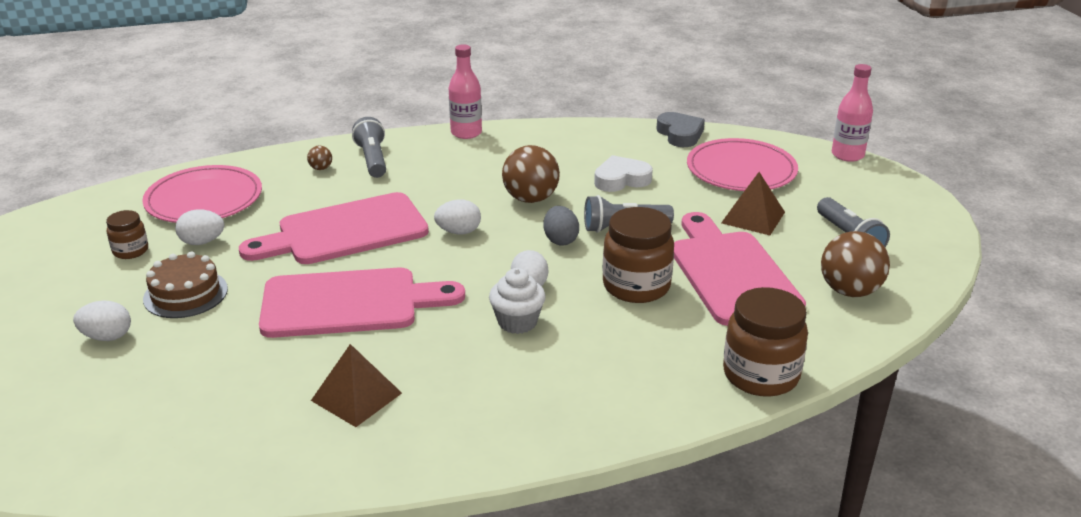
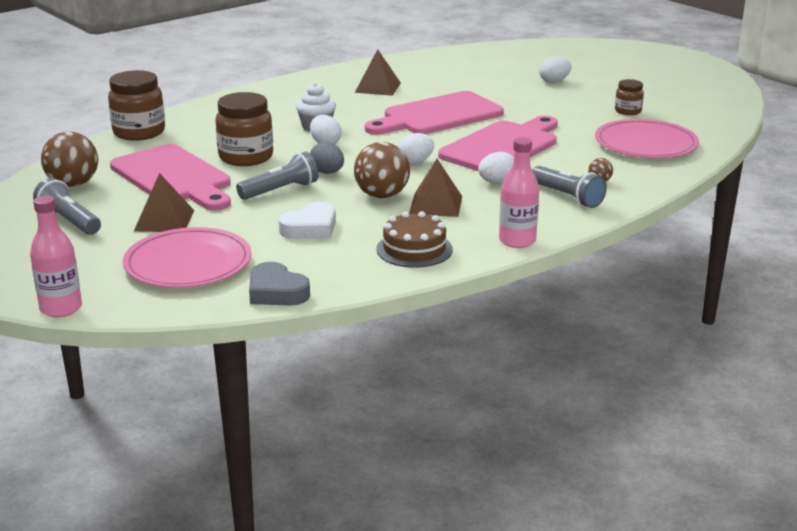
camera: 155 degrees right, 5 degrees down
brown cake [143,252,228,318] -> brown cake moved to [376,211,453,268]
white egg [175,209,224,245] -> white egg moved to [478,152,514,184]
none -> brown pyramid [409,159,462,217]

